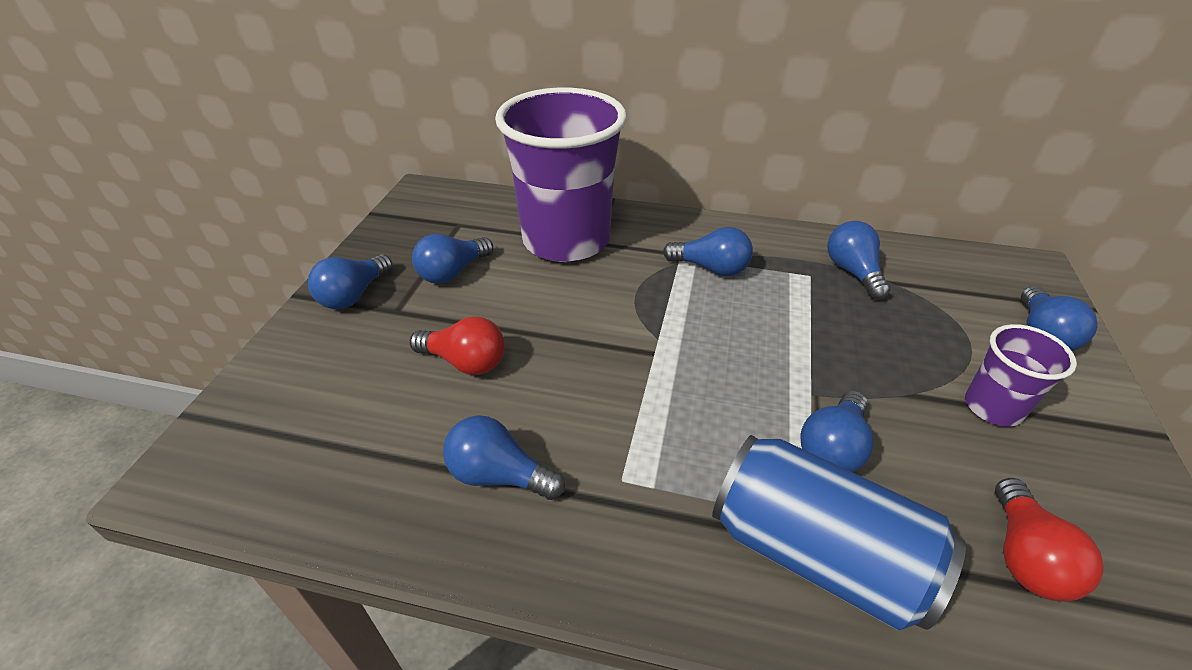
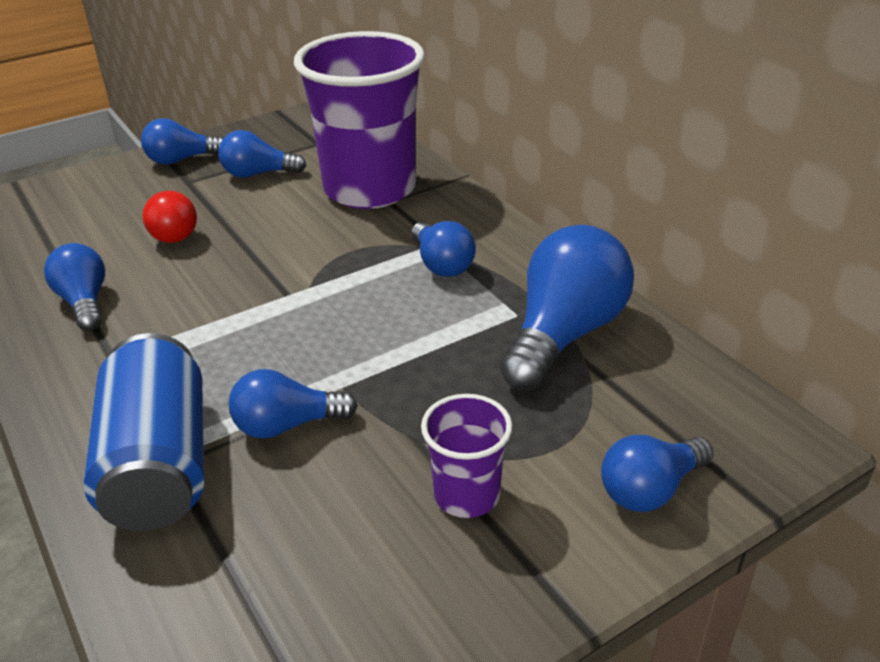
camera: 45 degrees right, 5 degrees down
blue light bulb [827,221,890,300] -> blue light bulb [500,225,634,390], size x1.73
red light bulb [995,478,1104,601] -> none

